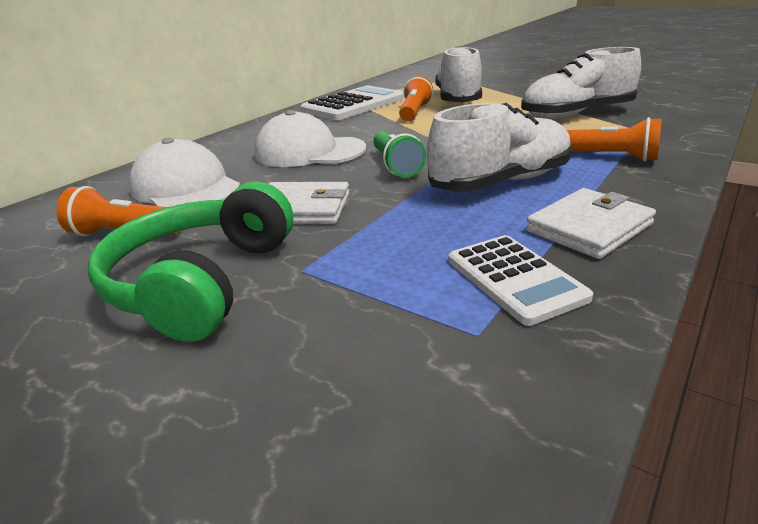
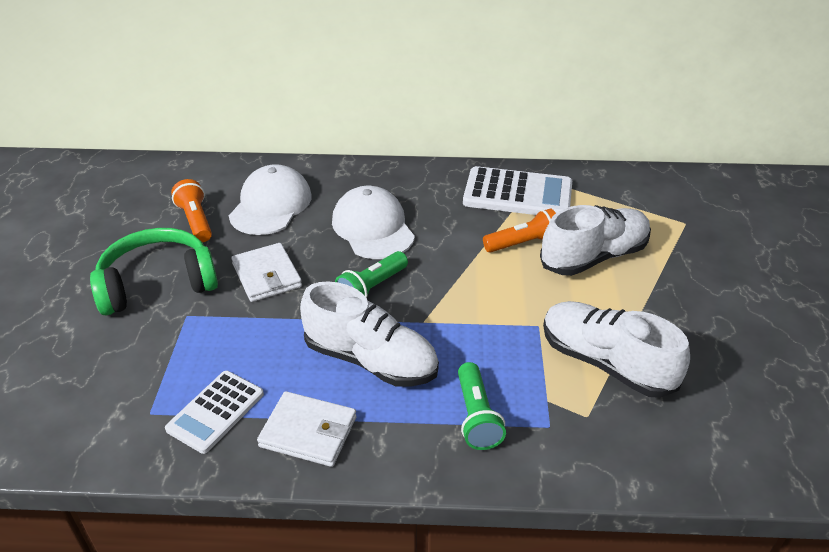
camera: 55 degrees right, 10 degrees up
orange flashlight [567,117,662,162] -> green flashlight [458,362,506,450]

